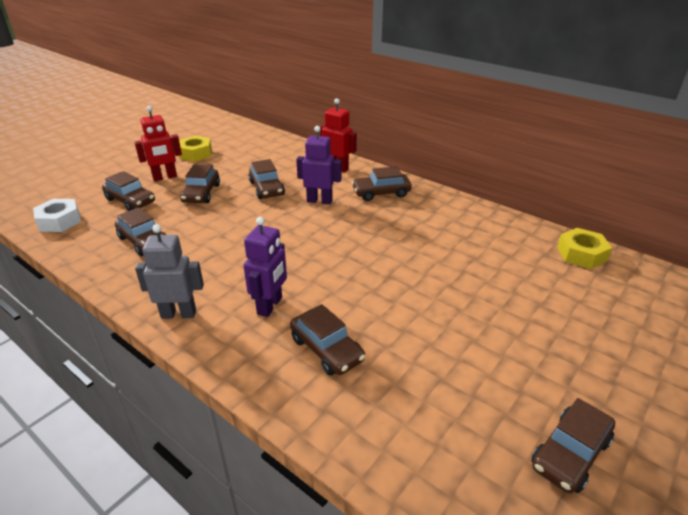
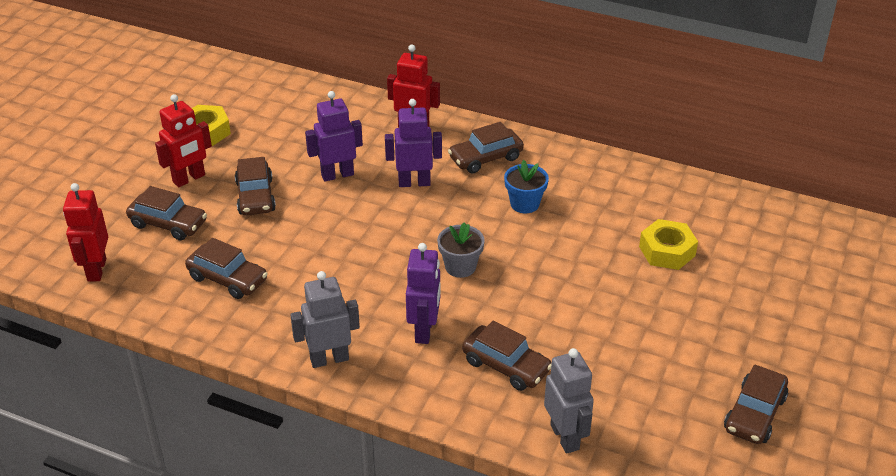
camera: 15 degrees left, 5 degrees up
white nut [33,199,81,232] -> red robot [63,183,108,282]
brown car [248,159,285,199] -> purple robot [305,91,363,182]
yellow nut [557,228,612,269] -> yellow nut moved to [639,219,698,270]
none -> grey flower pot [437,222,485,278]
none -> blue flower pot [504,160,549,213]
none -> grey robot [544,348,594,454]

